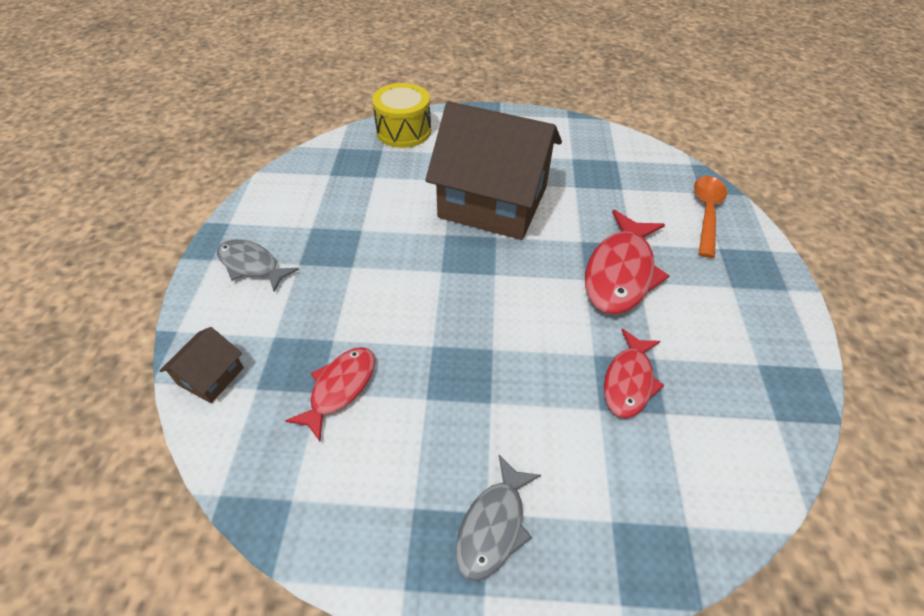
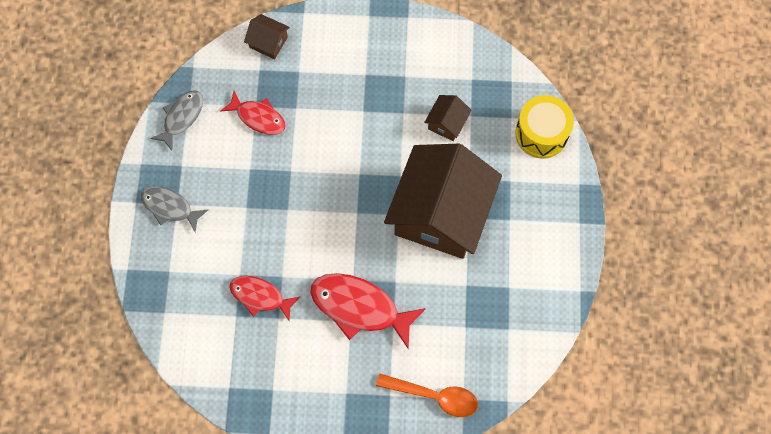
camera: 90 degrees right, 20 degrees up
grey fish [217,239,299,292] -> grey fish moved to [150,90,203,151]
none -> brown house [424,95,472,141]

